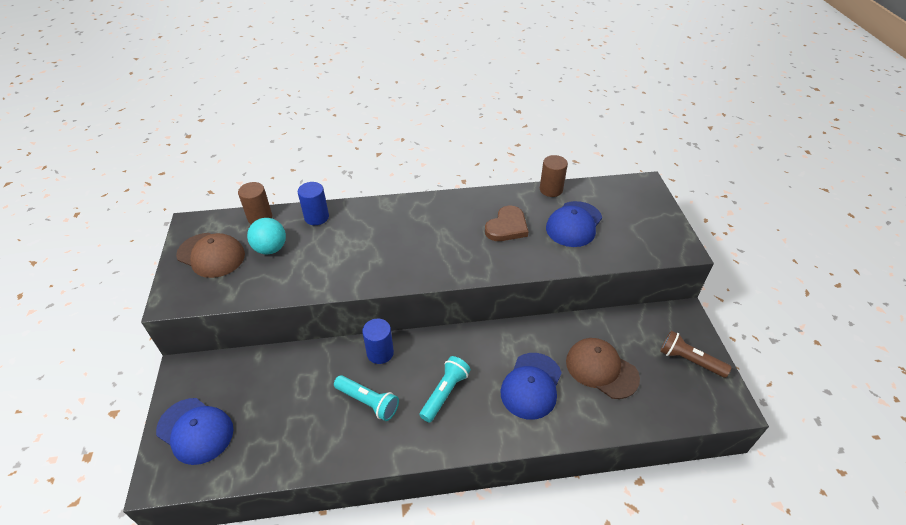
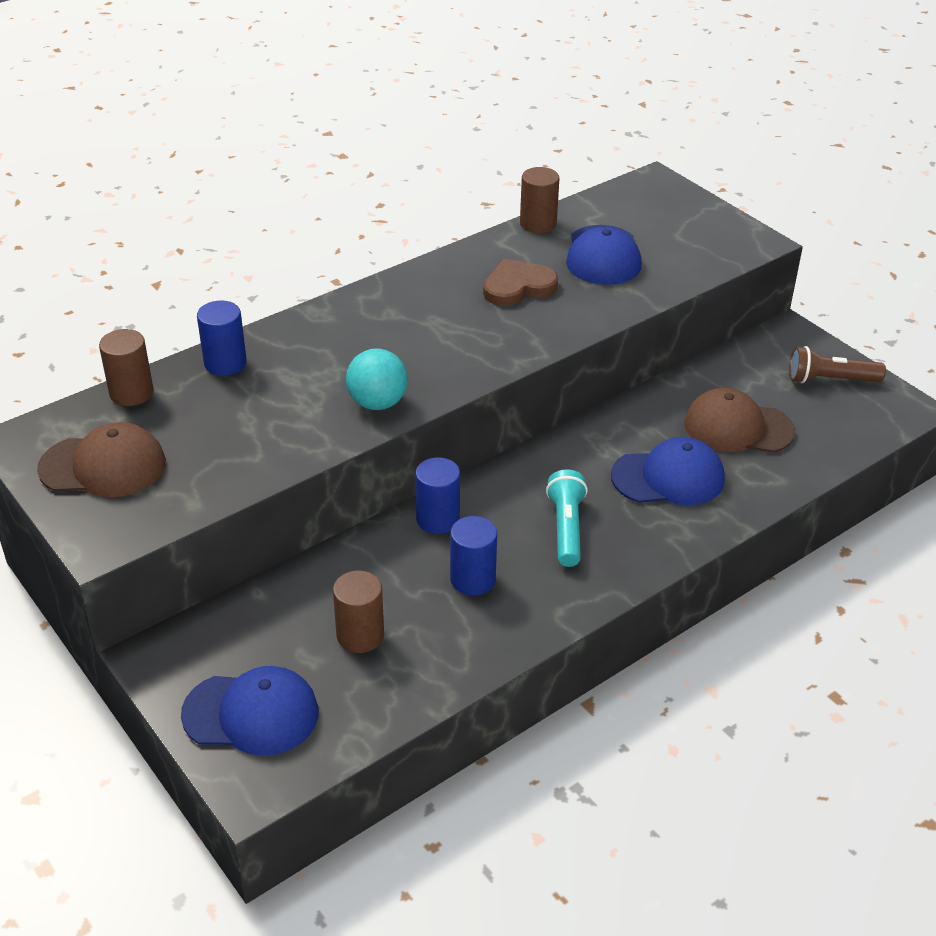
camera: 30 degrees left, 5 degrees down
turquoise ball [247,218,286,255] -> turquoise ball moved to [346,348,408,410]
turquoise flashlight [334,375,399,421] -> blue cylinder [450,516,497,596]
brown heart [485,206,528,241] -> brown heart turned 120 degrees counterclockwise [483,259,558,306]
blue cap [500,353,562,420] -> blue cap turned 90 degrees counterclockwise [611,437,725,505]
none -> brown cylinder [333,570,384,653]

